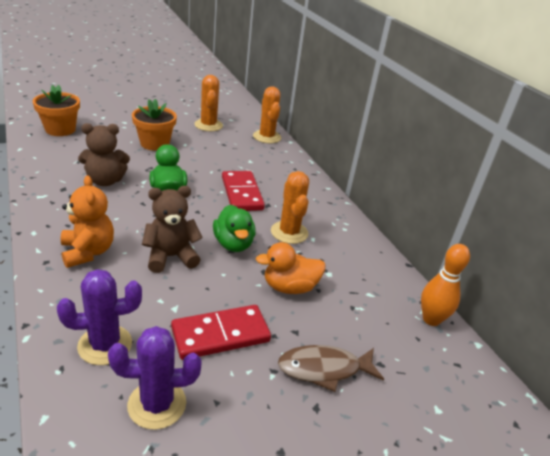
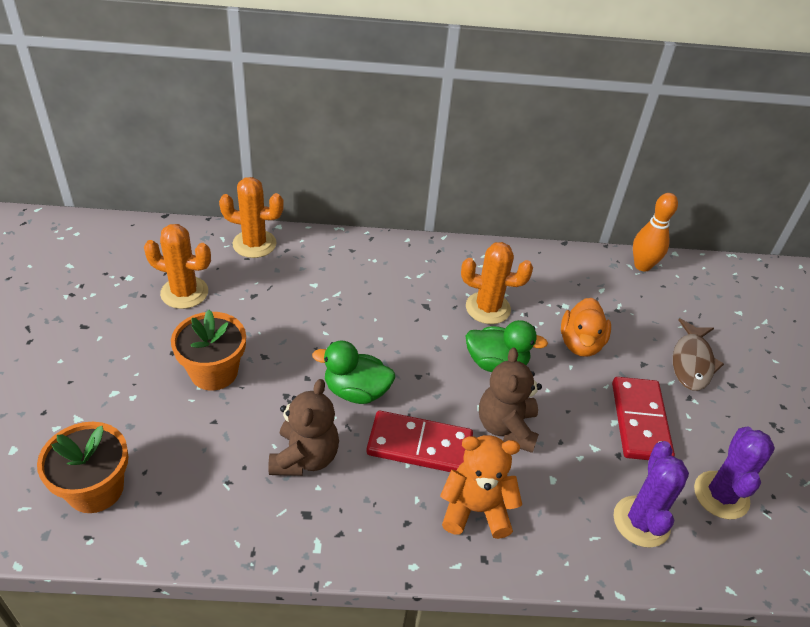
camera: 65 degrees left, 10 degrees up
red domino [222,171,265,211] -> red domino moved to [366,411,473,472]

